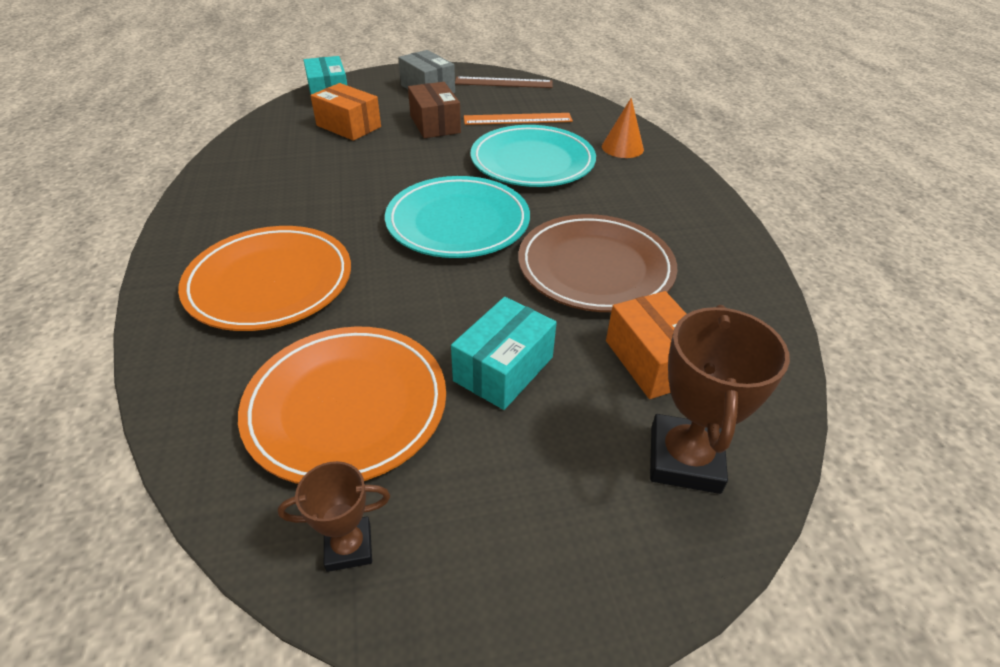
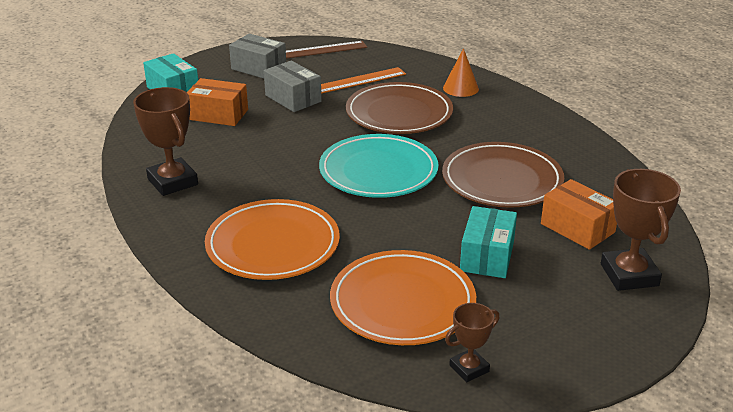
camera: 20 degrees left, 10 degrees down
brown box [408,82,461,138] -> grey box [264,61,322,112]
turquoise plate [471,125,596,187] -> brown plate [346,82,453,134]
none -> brown trophy [133,87,198,196]

